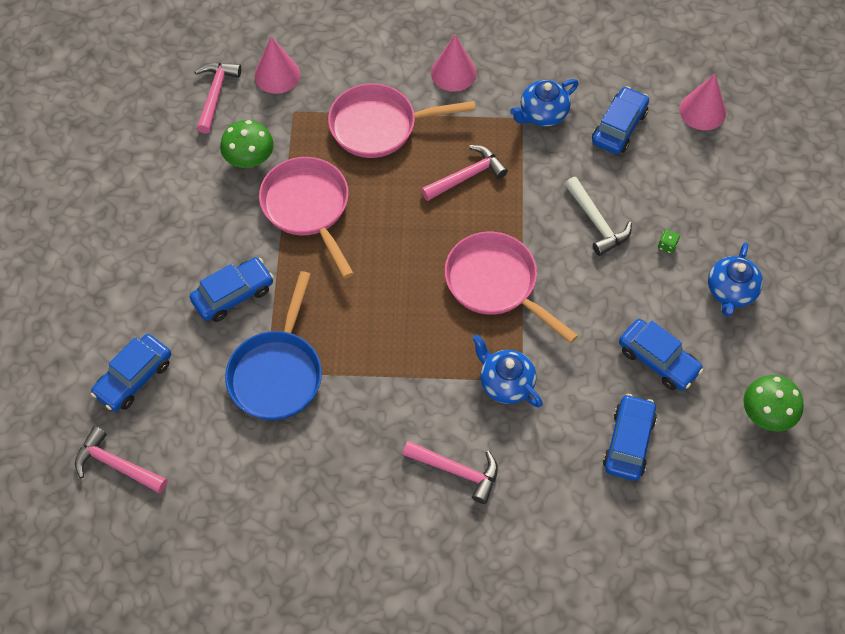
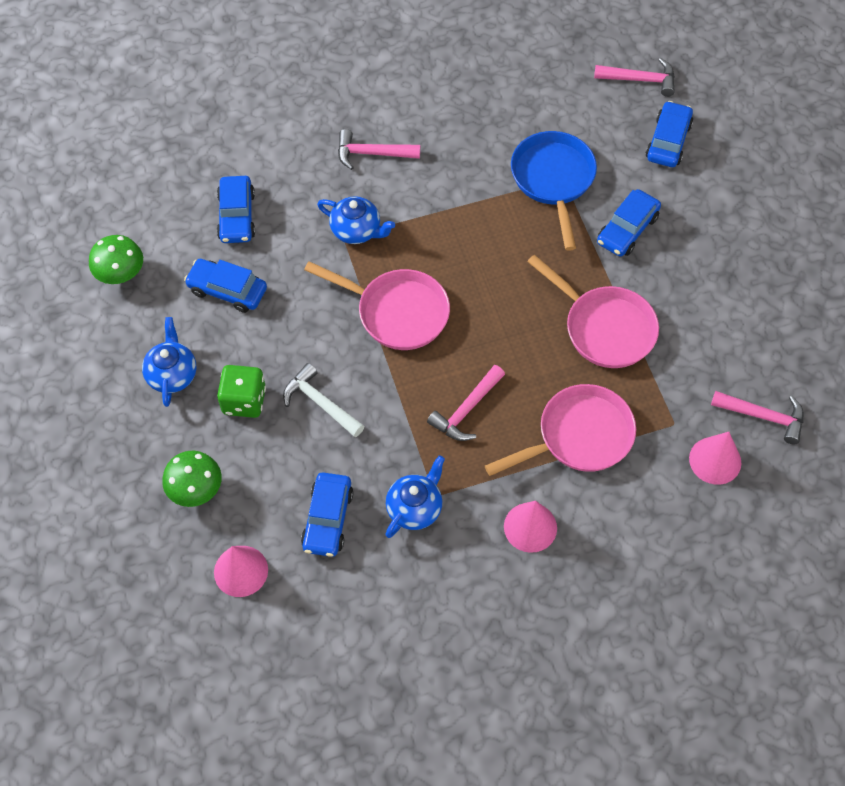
camera: 160 degrees right, 0 degrees up
pink hammer [195,62,241,134] -> pink hammer turned 60 degrees counterclockwise [711,391,804,444]
green mushroom [220,120,274,168] -> green mushroom moved to [162,451,222,507]
green dice [658,230,680,254] -> green dice [217,365,266,418], size x2.36

